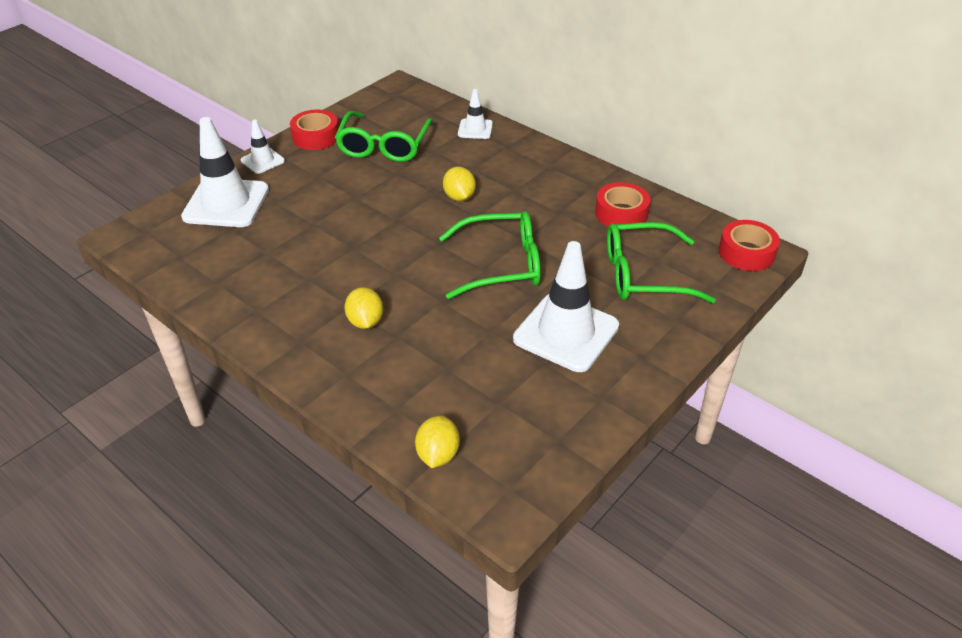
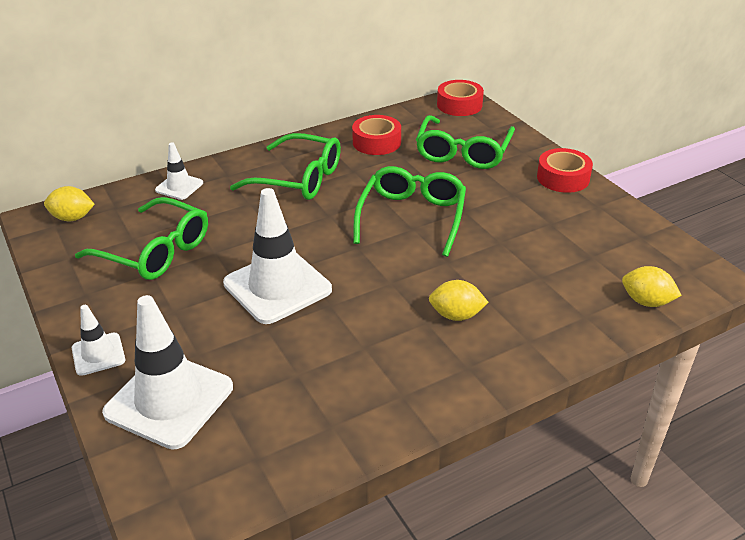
camera: 70 degrees left, 5 degrees down
red tape [290,110,339,150] -> red tape moved to [537,148,593,193]
yellow lemon [443,167,476,201] -> yellow lemon moved to [44,186,95,221]
white traffic cone [513,241,619,372] -> white traffic cone moved to [223,188,332,324]
none -> green glasses [230,133,341,200]

